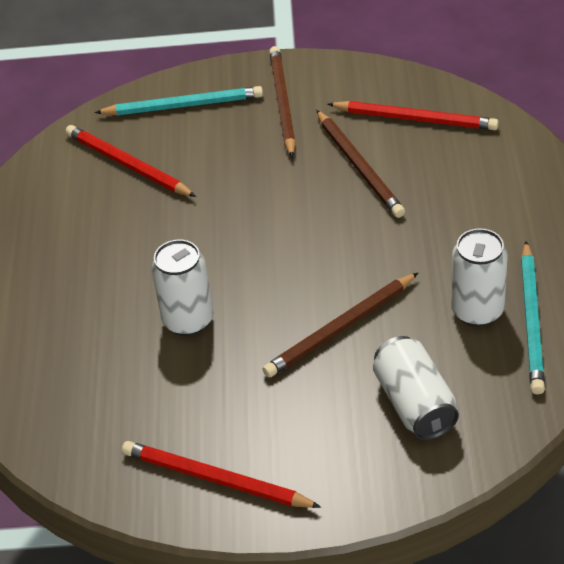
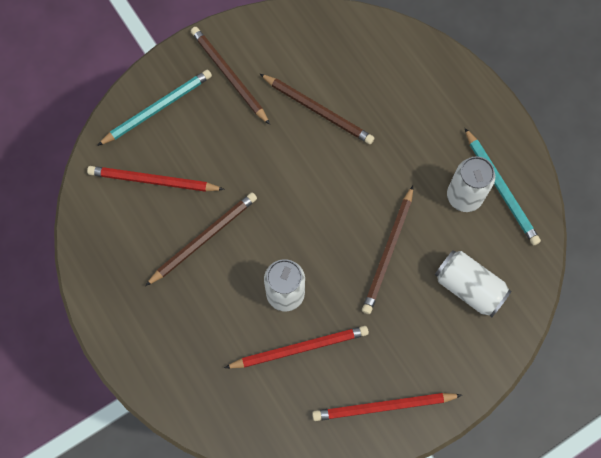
camera: 35 degrees left, 25 degrees up
red pencil [328,101,499,130] -> red pencil moved to [224,326,369,368]
none -> brown pencil [145,192,257,286]

